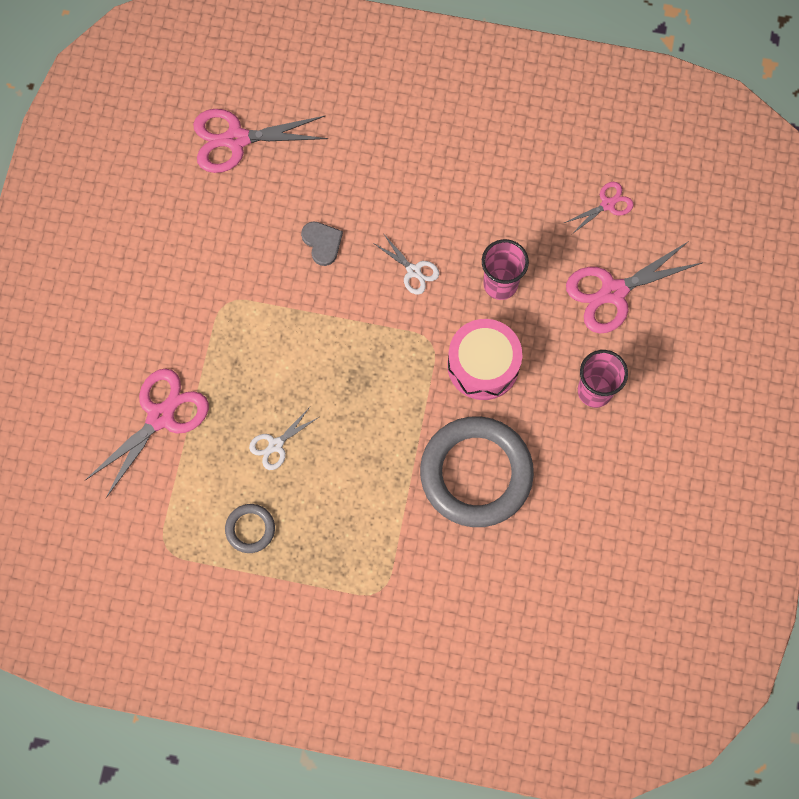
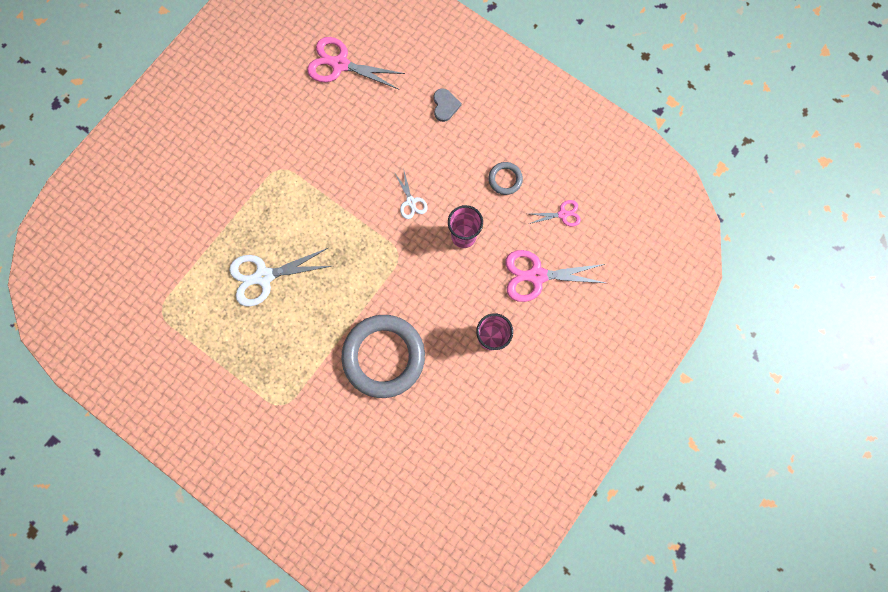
camera: 25 degrees right, 5 degrees up
pink scissors [85,369,209,498] -> none
grey ring [225,504,275,553] -> grey ring moved to [488,162,523,195]
white scissors [249,407,319,470] -> white scissors [229,248,332,307], size x1.87
grey heart [301,221,343,266] -> grey heart moved to [433,88,462,122]
pink drum [447,319,522,400] -> none

